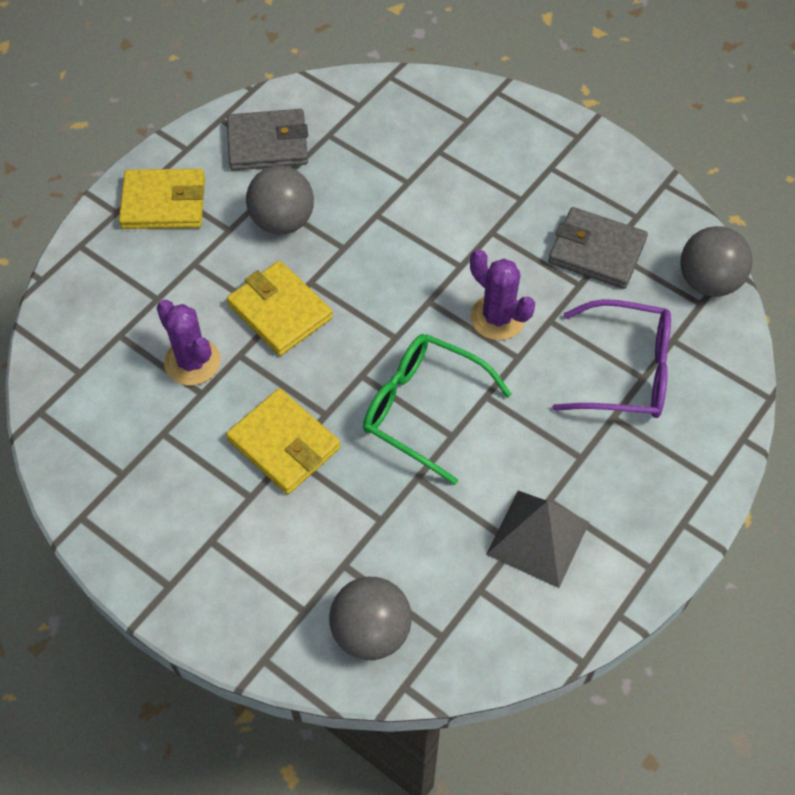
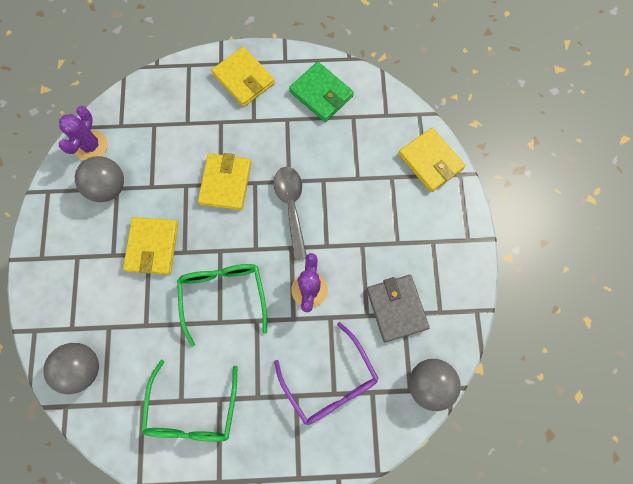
camera: 50 degrees right, 15 degrees up
purple cactus [156,300,221,385] -> purple cactus moved to [59,106,108,160]
grey wallet [227,109,308,171] -> green wallet [289,62,354,122]
grey ball [246,166,314,234] -> grey ball moved to [75,156,124,202]
grey pyramid [486,491,590,588] -> green glasses [141,360,237,442]
none -> grey spoon [273,167,307,260]
none -> yellow wallet [398,128,465,192]

